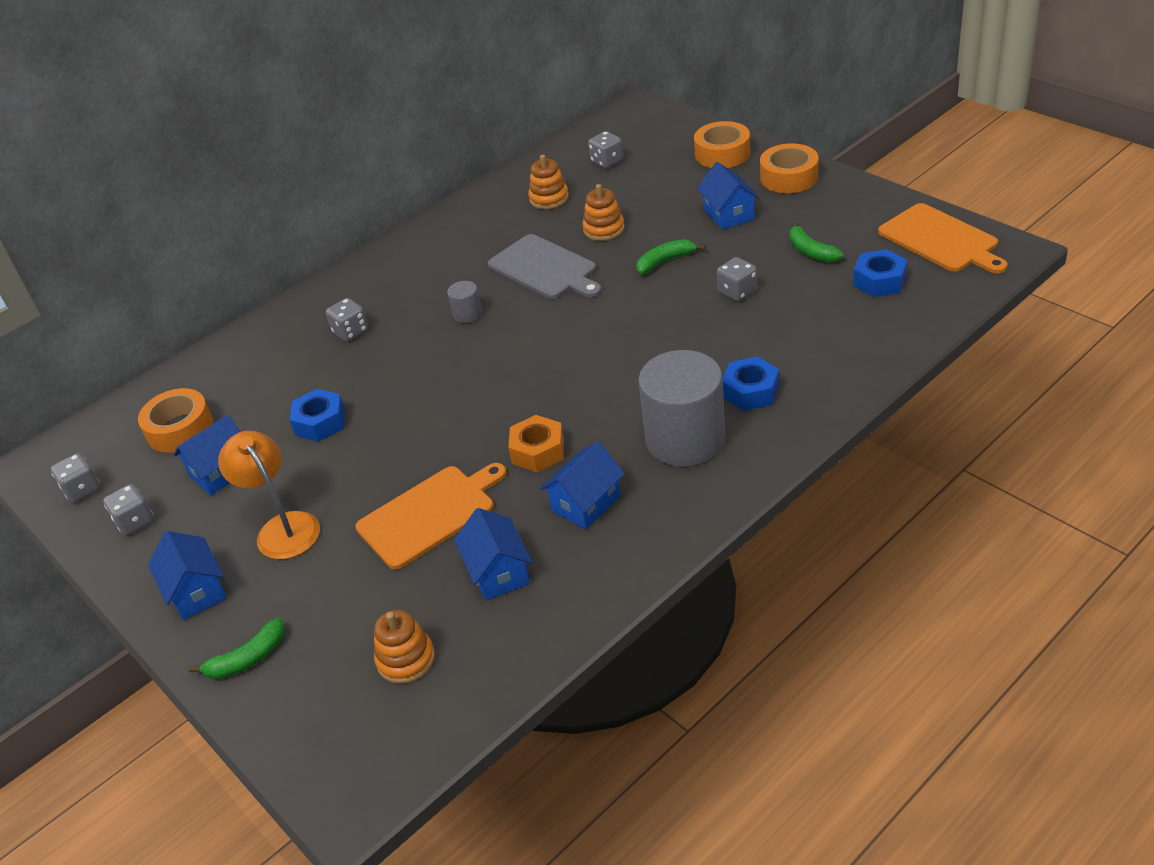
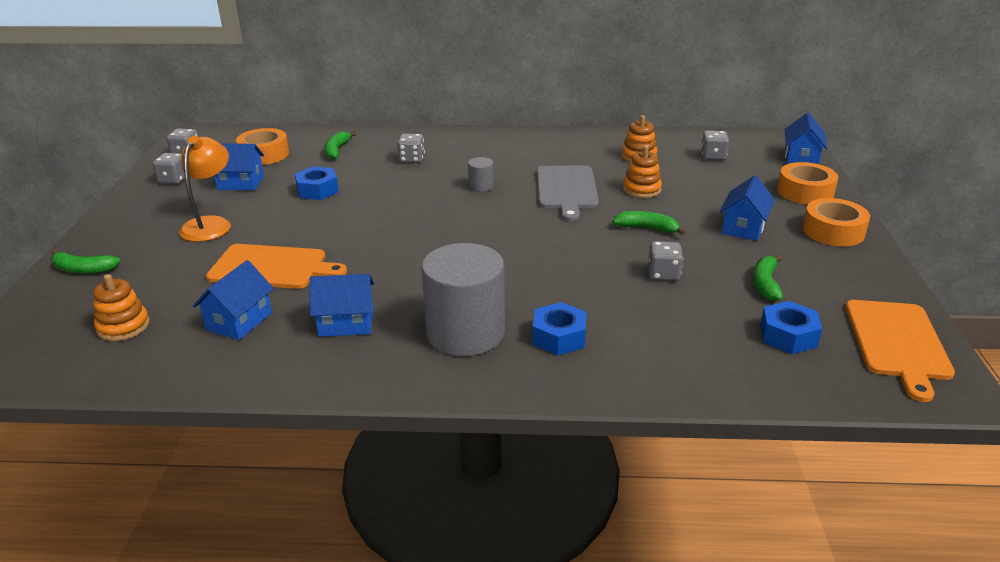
camera: 40 degrees right, 10 degrees down
blue house [148,531,227,620] -> blue house moved to [785,113,827,164]
orange nut [508,415,564,472] -> none
none -> green banana [324,131,356,160]

